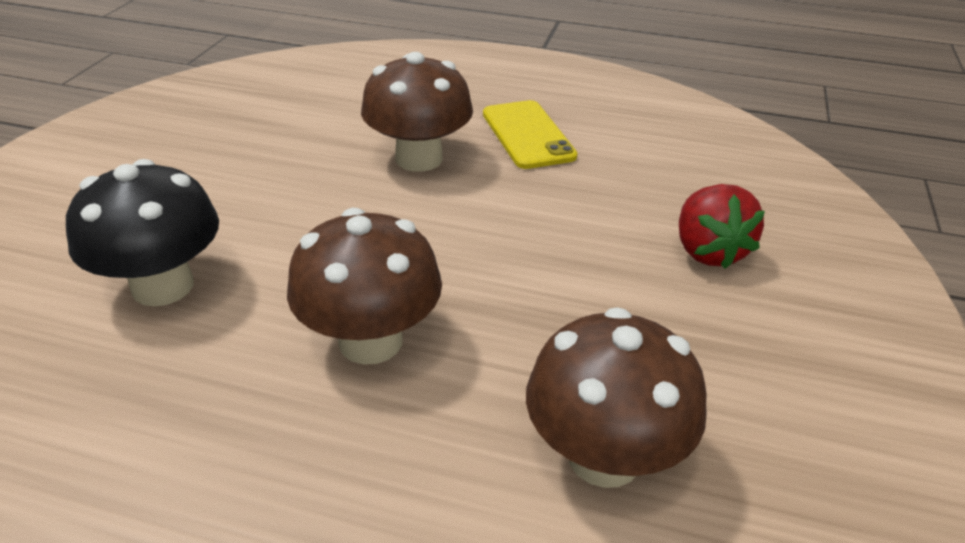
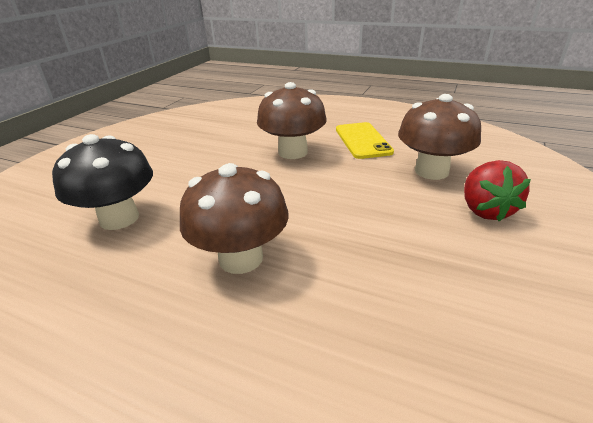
camera: 10 degrees right, 5 degrees down
brown mushroom [526,307,707,488] -> brown mushroom moved to [398,94,481,180]

